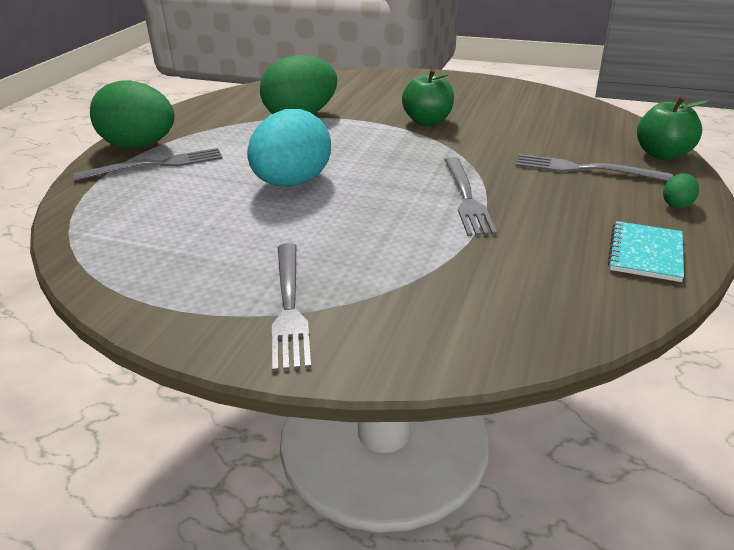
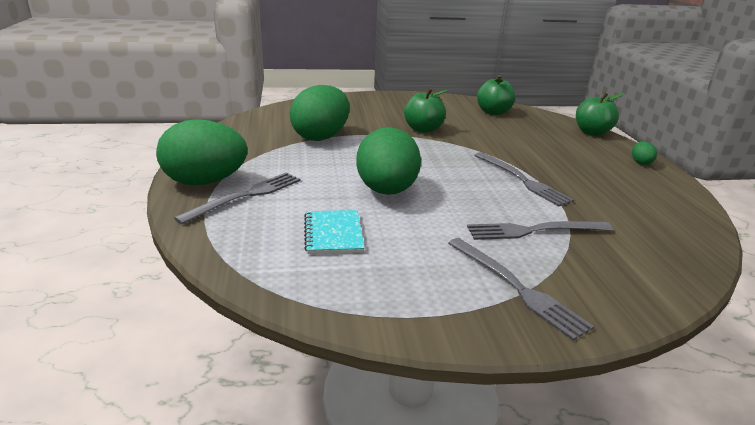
camera: 30 degrees left, 5 degrees down
turquoise egg [247,109,331,187] -> green egg [356,127,421,195]
grey fork [515,154,673,181] -> grey fork moved to [467,221,613,240]
turquoise notebook [608,221,684,282] -> turquoise notebook moved to [304,210,365,254]
none -> green apple [477,75,516,115]

